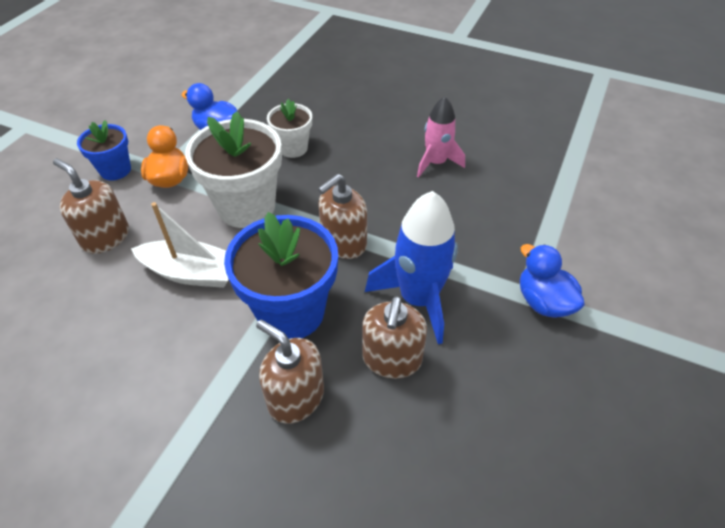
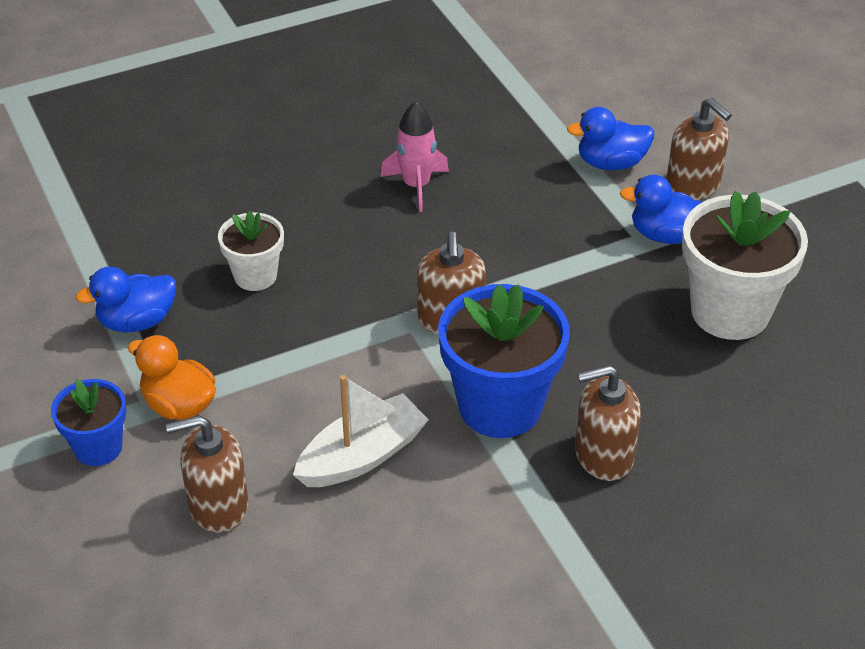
camera: 50 degrees left, 5 degrees down
white flower pot [185,111,282,228] -> white flower pot moved to [682,191,808,340]
brown soap dispenser [362,296,427,379] -> brown soap dispenser moved to [666,98,732,200]
blue rocket [365,191,458,344] -> none
none -> blue duck [567,107,654,170]

